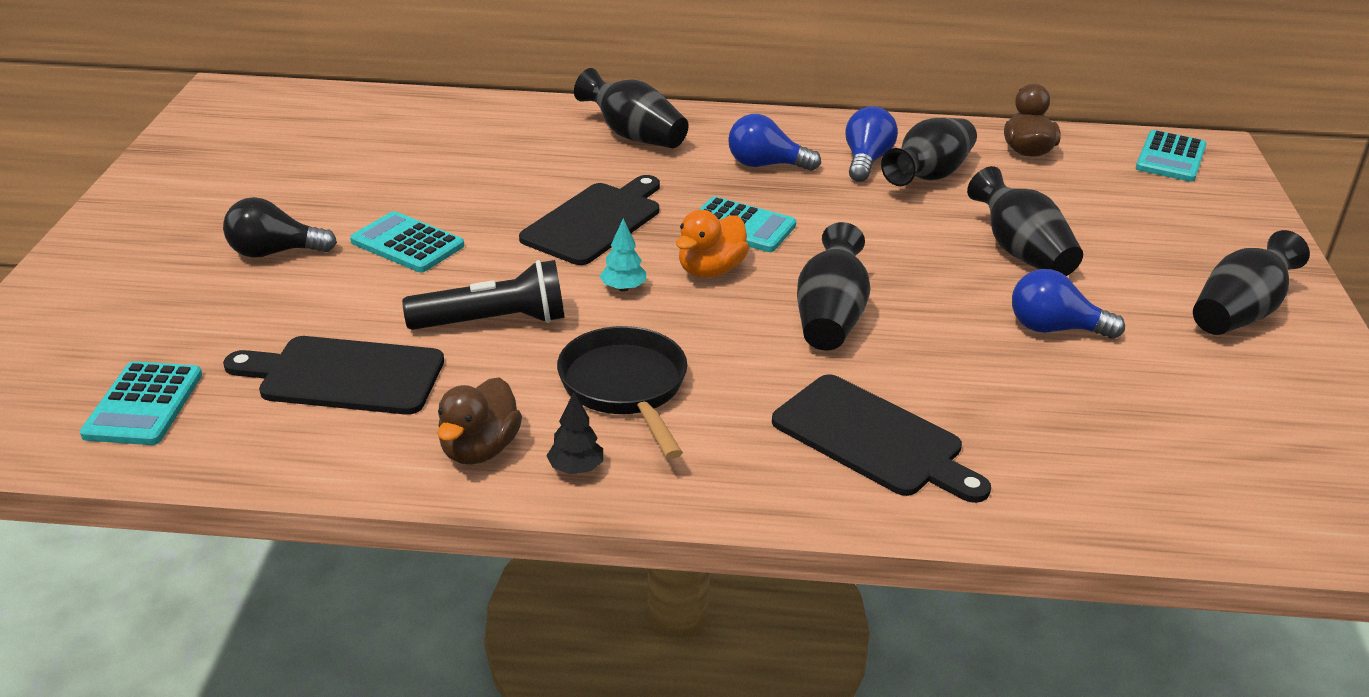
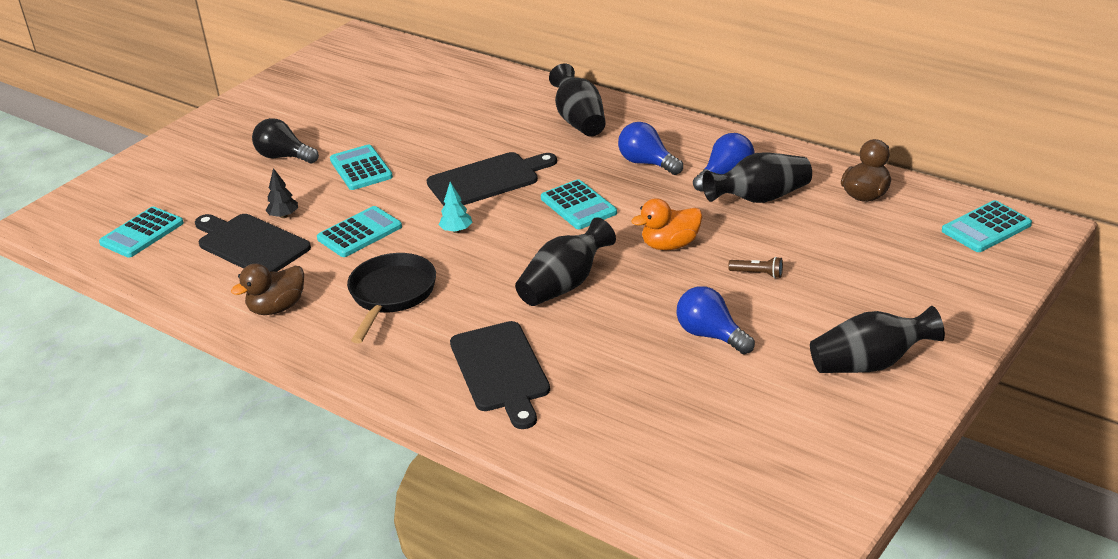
camera: 35 degrees right, 0 degrees up
black flashlight [402,260,565,330] -> turquoise calculator [317,206,402,257]
black tree [547,392,603,474] -> black tree moved to [265,168,298,218]
orange duck [676,210,749,278] -> orange duck moved to [631,198,702,250]
black vase [967,166,1083,276] -> brown flashlight [728,257,783,278]

